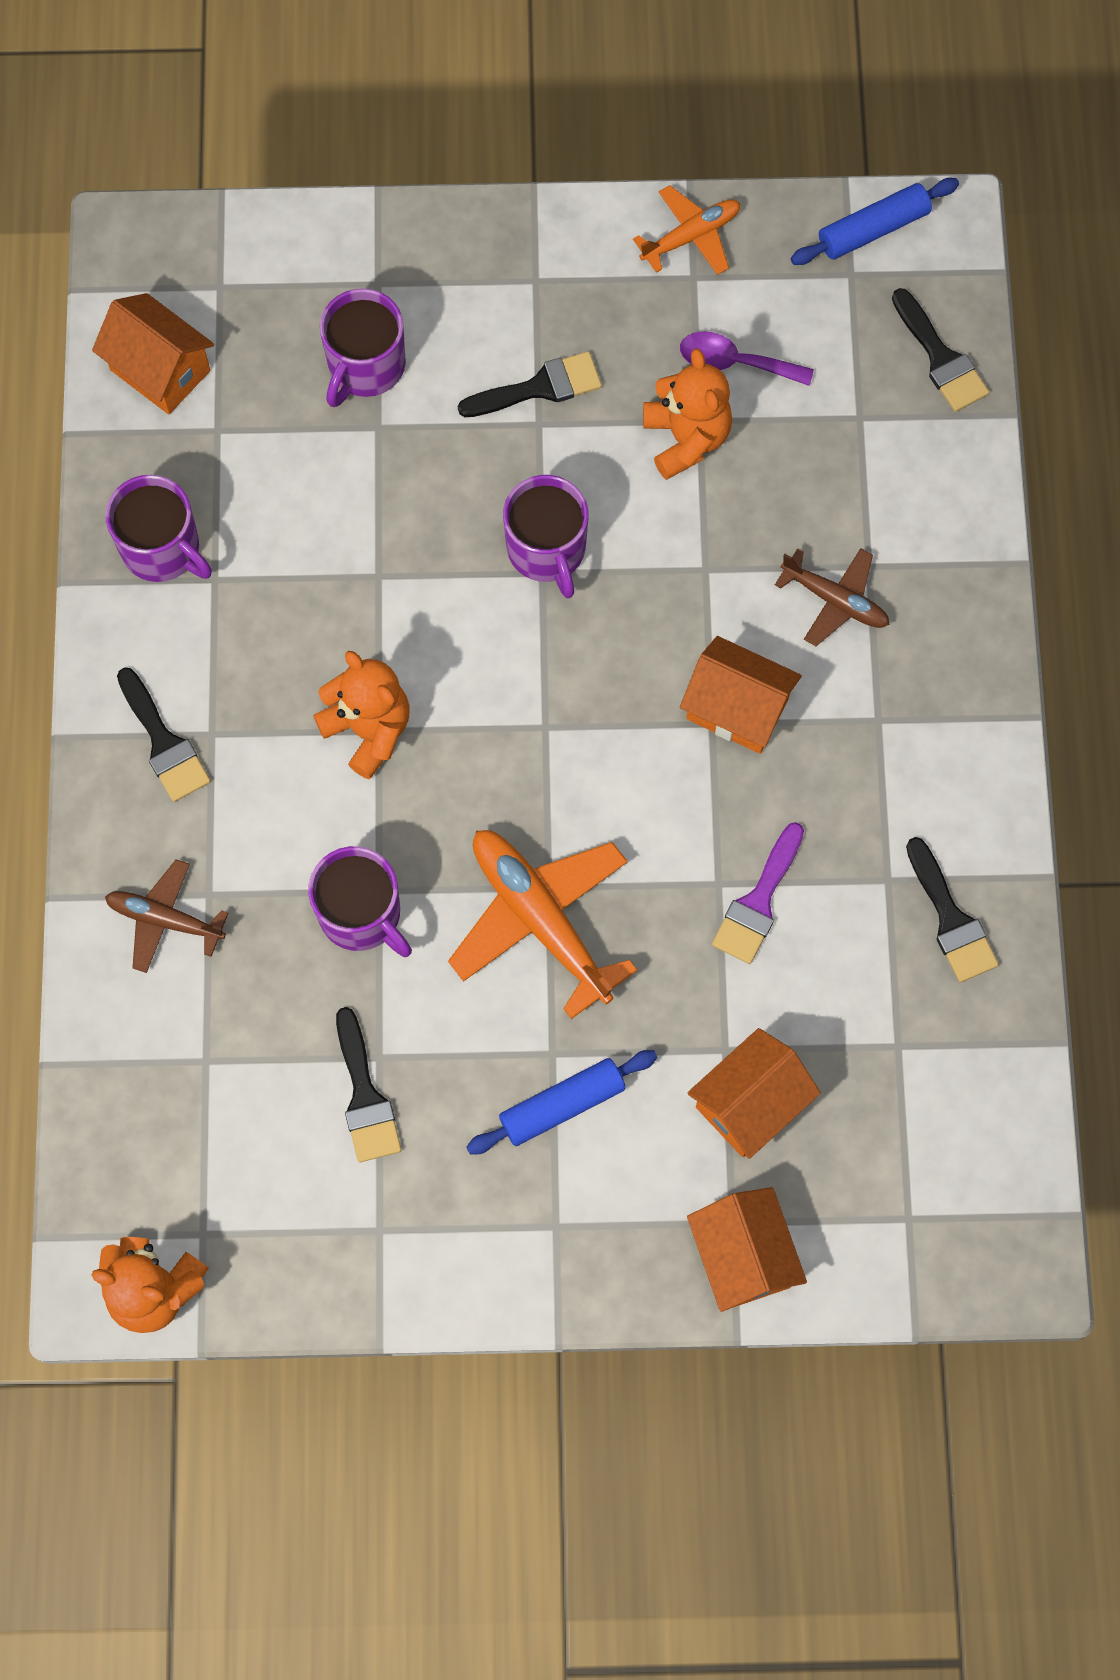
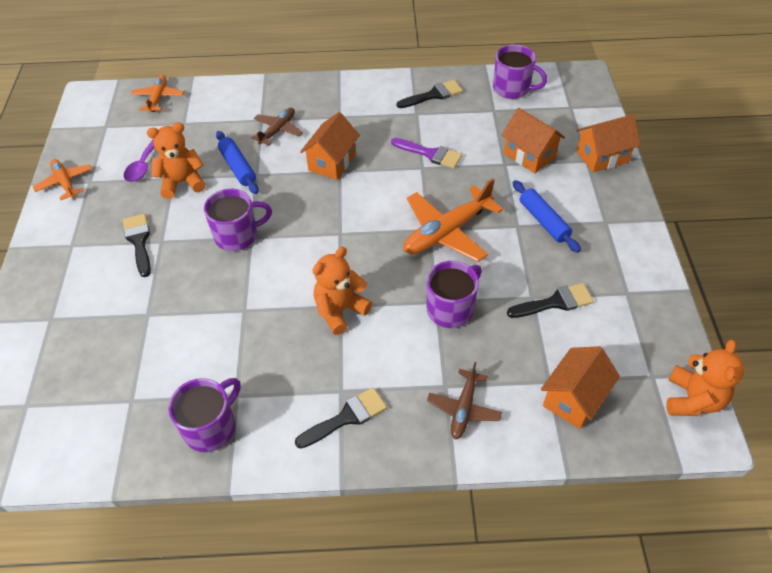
camera: 90 degrees left, 20 degrees down
orange house [92,293,214,414] -> orange house moved to [541,346,620,429]
purple mug [320,288,406,407] -> purple mug moved to [493,45,547,99]
blue rolling pin [791,178,959,265] -> blue rolling pin moved to [216,131,259,194]
black brush [892,288,989,412] -> orange plane [131,75,184,113]

